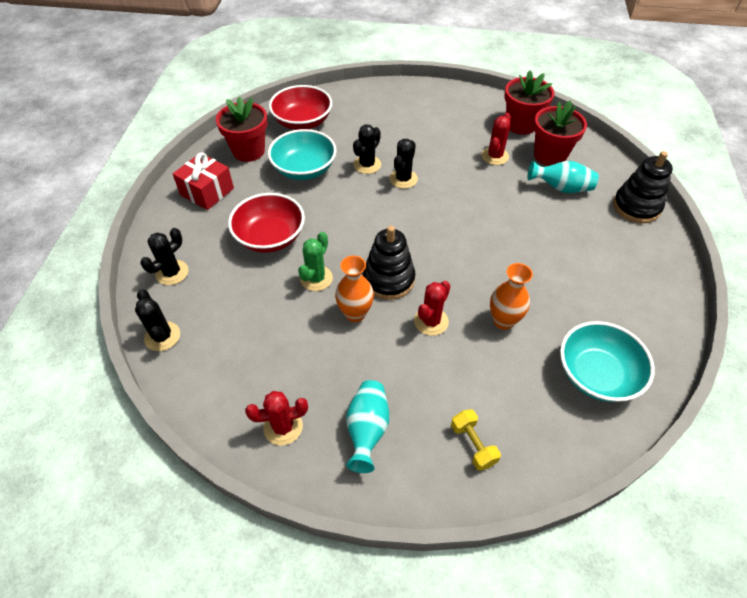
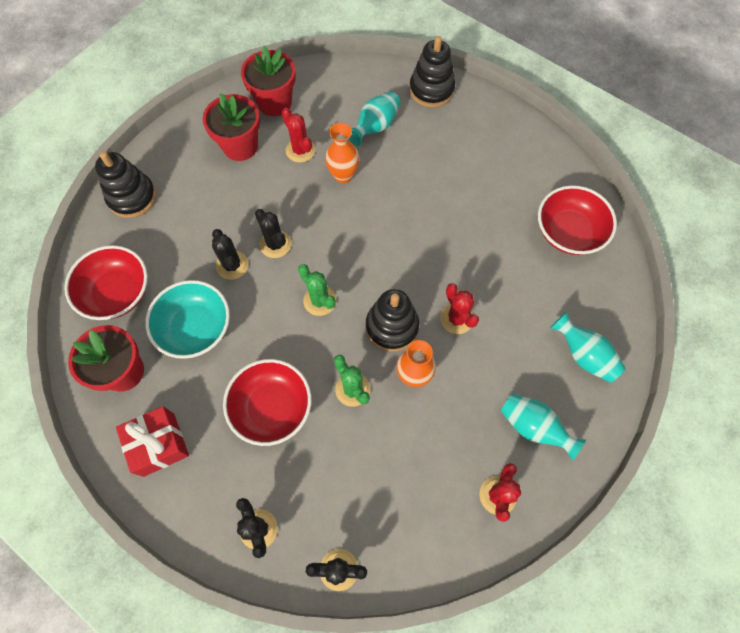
camera: 60 degrees left, 15 degrees up
yellow dumbbell [451,409,501,471] -> turquoise vase [550,312,626,383]
orange vase [490,263,533,330] -> orange vase moved to [325,123,360,183]
red flower pot [534,100,587,166] -> red flower pot moved to [203,93,260,161]
turquoise bowl [560,321,655,402] -> red bowl [538,185,617,255]
none -> black stacking toy [95,151,156,218]
none -> green cactus [298,264,336,316]

